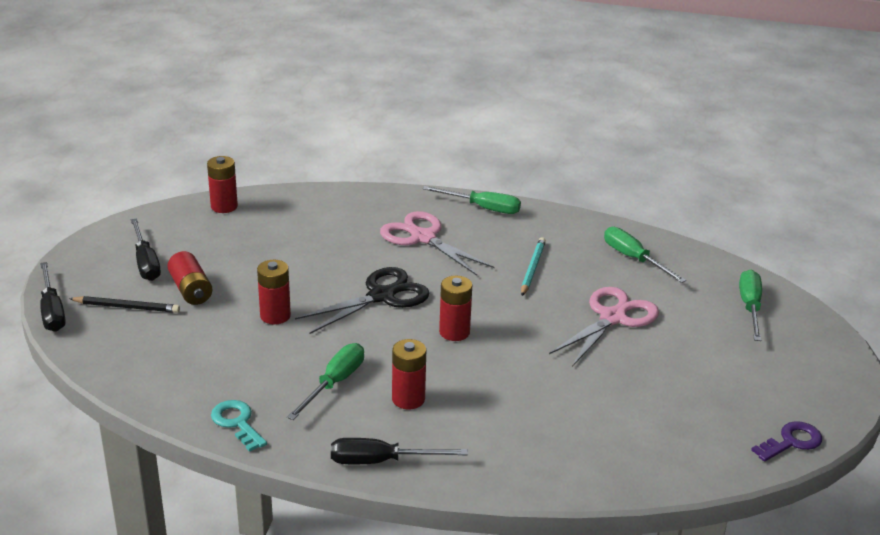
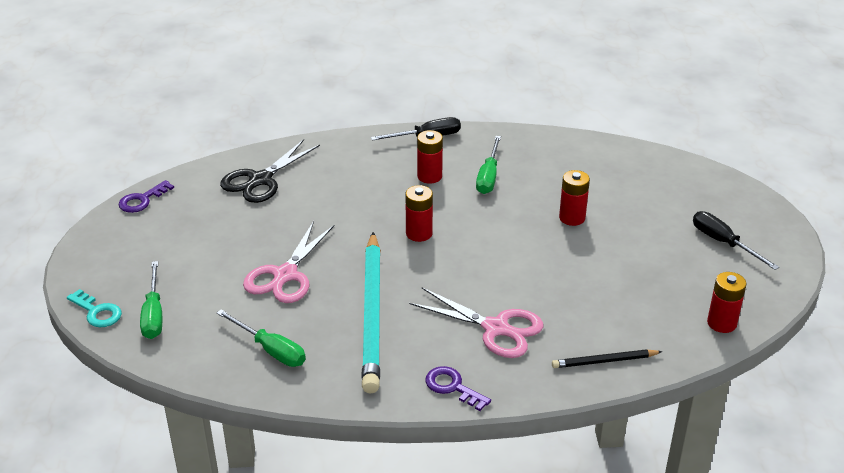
camera: 165 degrees right, 5 degrees up
black screwdriver [40,262,66,332] -> none
black pencil [69,296,180,313] -> black pencil moved to [552,349,662,368]
red battery [167,251,212,305] -> none
turquoise key [211,400,267,452] -> turquoise key moved to [67,289,122,327]
black scissors [295,267,430,334] -> black scissors moved to [220,139,320,203]
green screwdriver [422,186,521,214] -> purple key [425,366,491,411]
turquoise pencil [521,237,546,296] -> turquoise pencil [361,232,381,393], size x2.15

